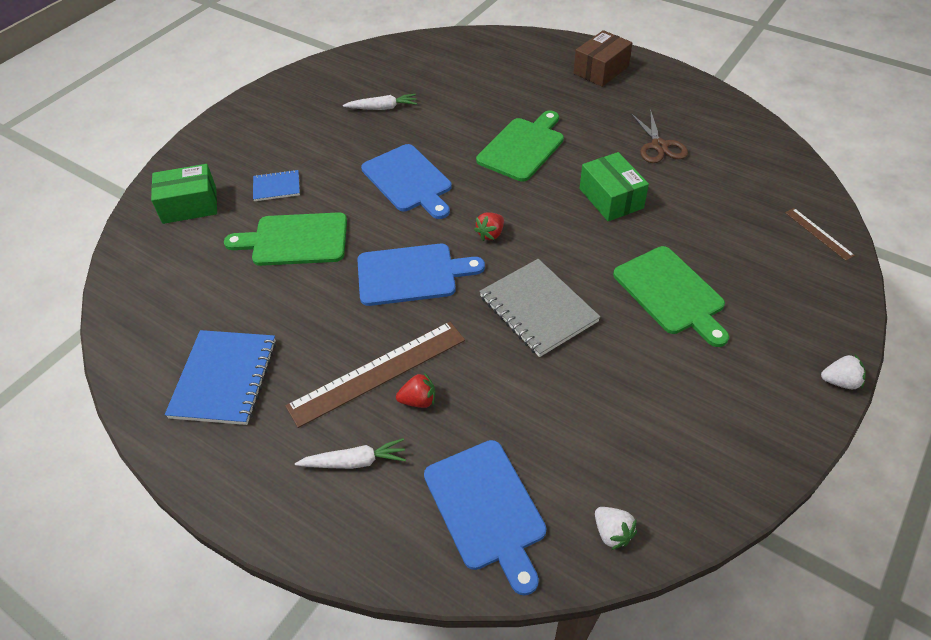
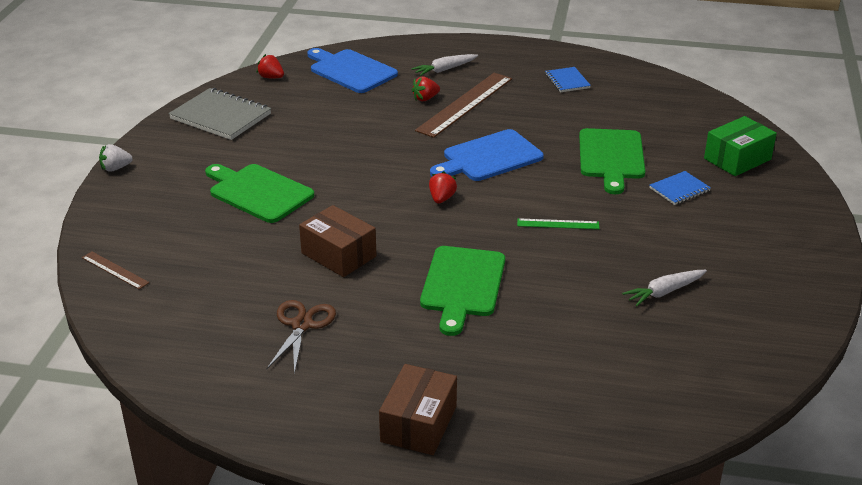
camera: 155 degrees right, 15 degrees down
blue notebook [165,330,276,425] -> blue notebook [545,67,591,92], size x0.54
green cutting board [224,212,347,266] -> green cutting board turned 120 degrees clockwise [579,128,645,194]
blue cutting board [361,144,452,219] -> green ruler [517,218,600,229]
grey notebook [479,259,600,357] -> grey notebook moved to [169,88,271,140]
green box [580,152,649,221] -> brown box [299,205,376,277]
white strawberry [595,507,637,550] -> red strawberry [257,54,284,78]
brown scissors [631,109,688,163] -> brown scissors turned 45 degrees clockwise [266,300,336,375]

